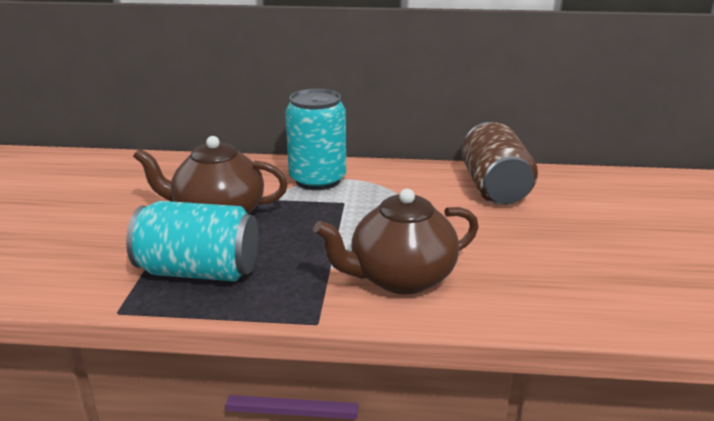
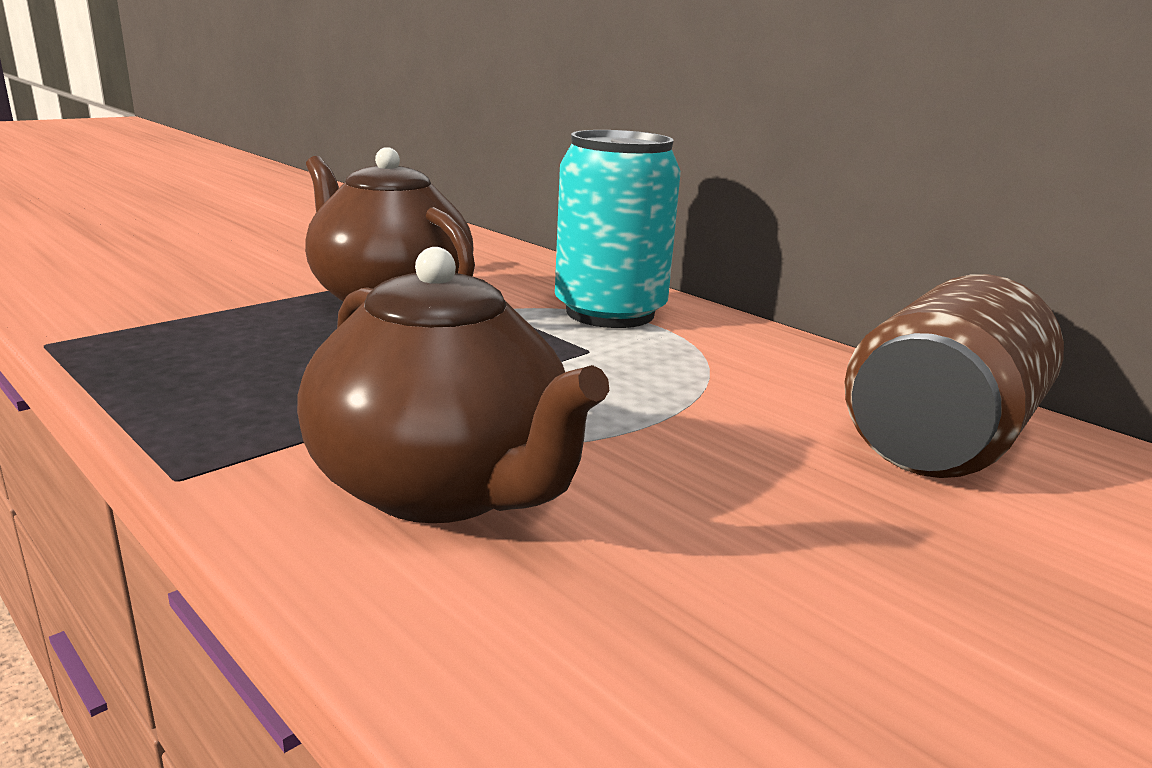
camera: 40 degrees right, 5 degrees down
turquoise can [126,201,258,282] -> none
brown teapot [313,189,479,294] -> brown teapot turned 150 degrees counterclockwise [297,247,609,523]

